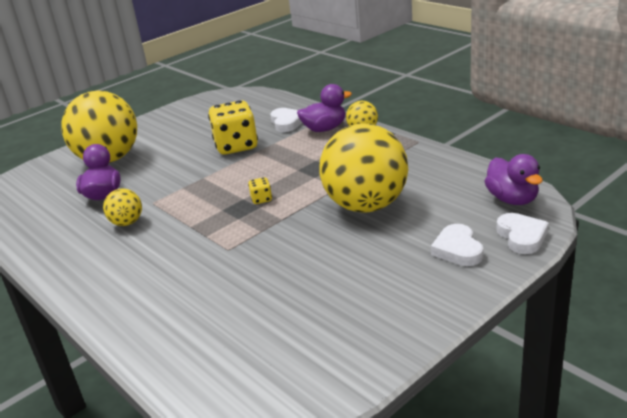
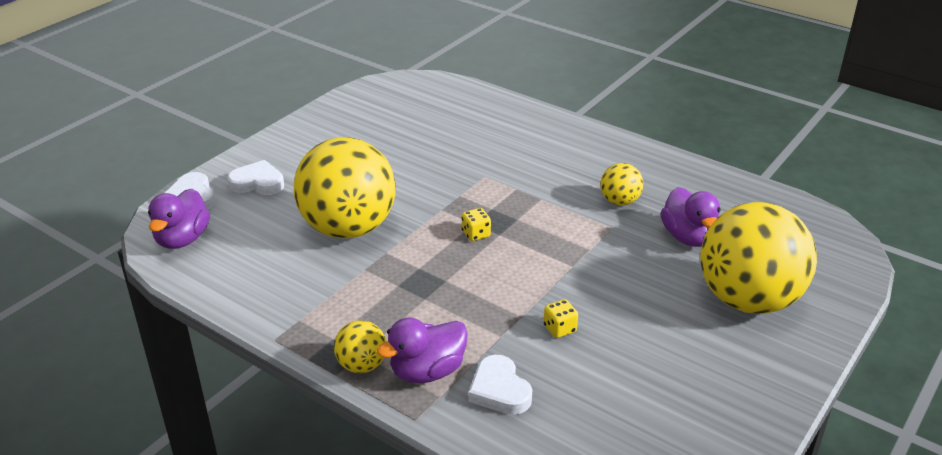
camera: 165 degrees right, 5 degrees up
yellow dice [208,100,258,155] -> yellow dice [543,299,578,338], size x0.42
white heart [431,224,483,266] -> white heart turned 60 degrees counterclockwise [227,160,284,195]
purple duck [485,154,542,205] -> purple duck turned 135 degrees counterclockwise [148,189,210,249]

